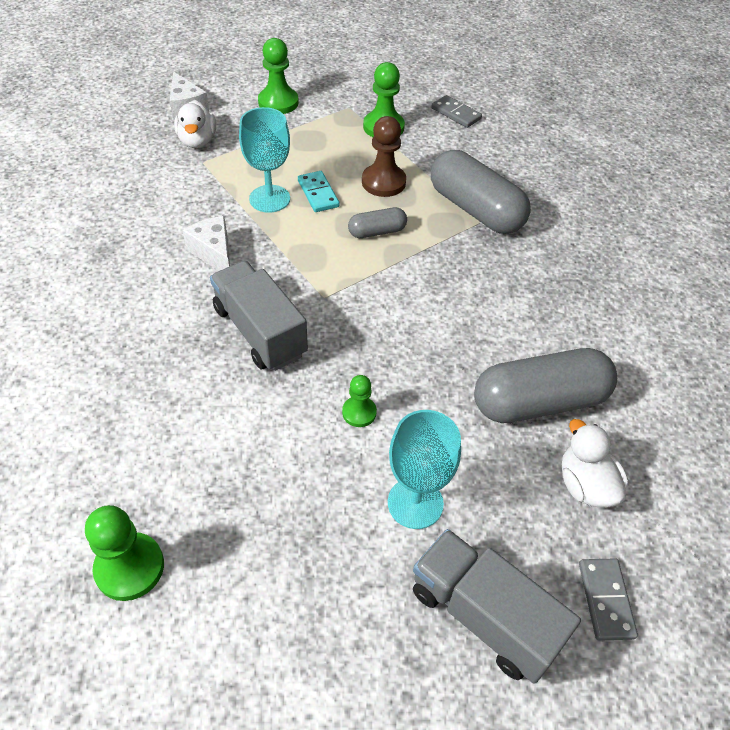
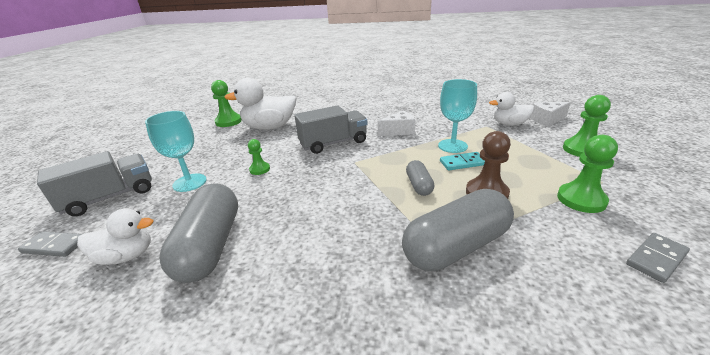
camera: 105 degrees right, 20 degrees down
none -> white duck [224,78,296,130]

